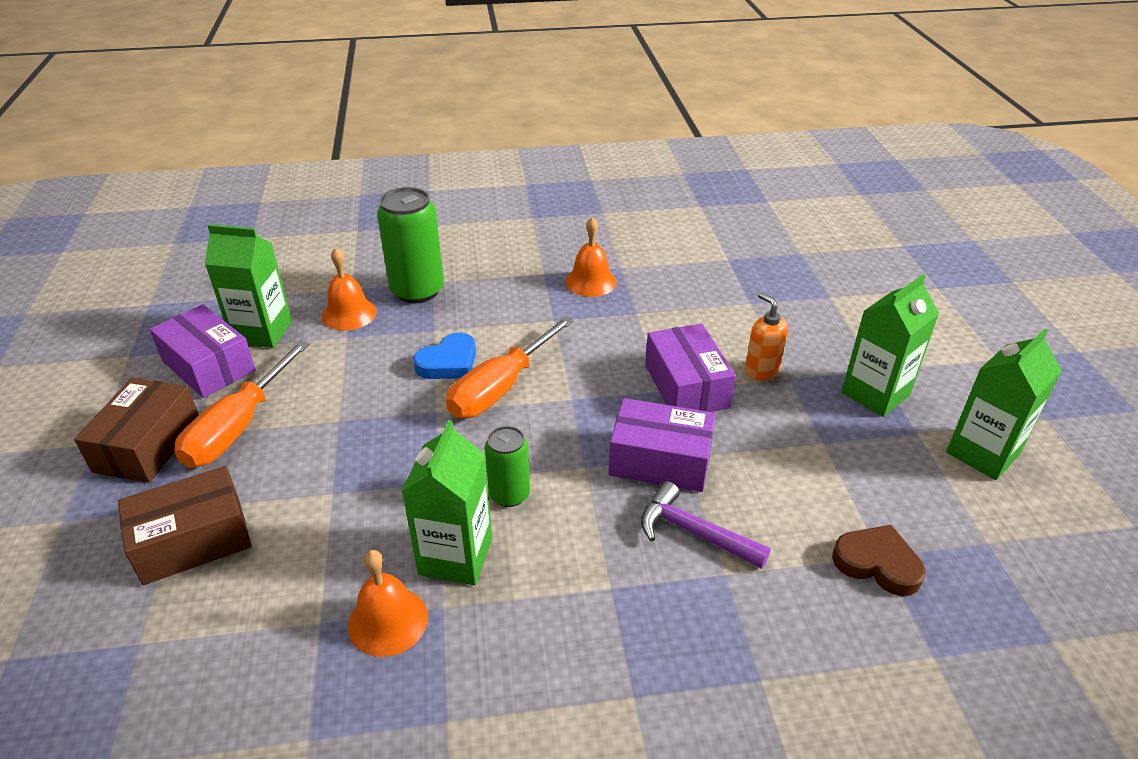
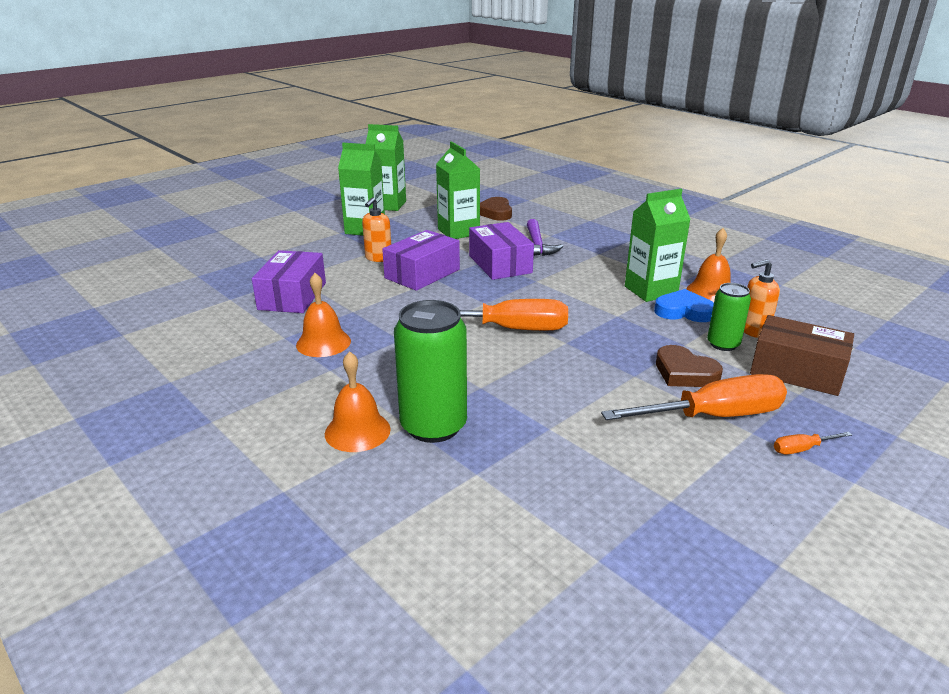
camera: 125 degrees left, 10 degrees down
brown box [74,378,199,483] -> orange screwdriver [774,432,852,454]
purple box [150,304,256,398] -> purple box moved to [252,250,326,313]
green carton [205,224,292,348] -> green carton moved to [436,141,480,239]
orange bell [322,247,377,331] -> orange bell moved to [325,351,391,452]
blue heart [413,332,476,379] -> blue heart moved to [654,289,714,322]
green can [485,426,530,507] -> green can moved to [707,283,751,351]
none -> brown heart [656,345,723,387]
none -> orange soap dispenser [744,260,780,338]

